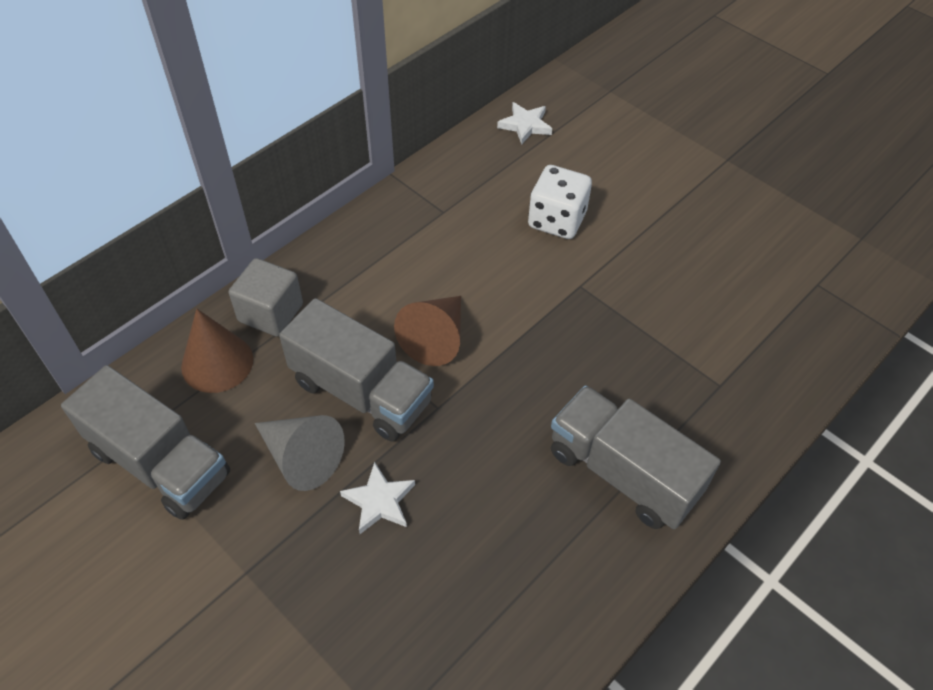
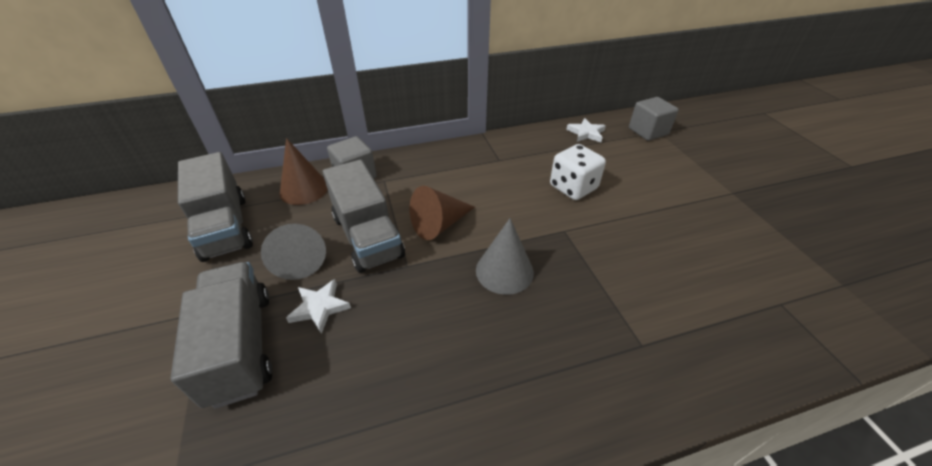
camera: 30 degrees right, 10 degrees down
grey truck [551,385,721,529] -> grey truck moved to [171,262,273,409]
none -> grey cone [476,218,534,295]
none -> grey cube [629,97,678,141]

